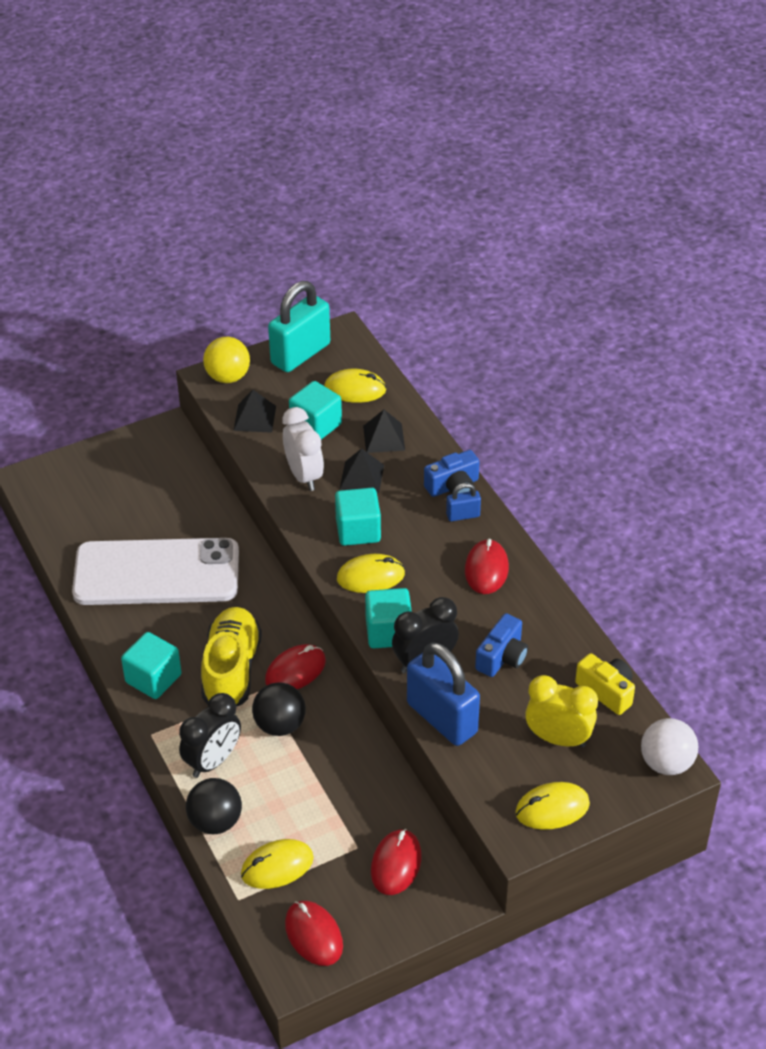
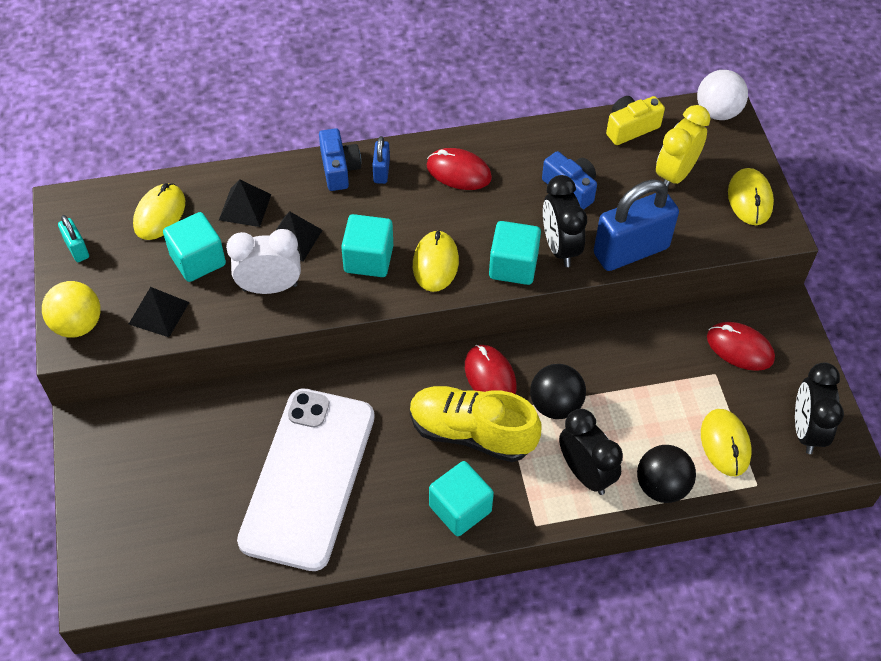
camera: 75 degrees left, 10 degrees up
turquoise padlock [268,281,330,372] -> turquoise padlock [58,215,89,262], size x0.46
red mouse [285,901,343,966] -> black clock [795,362,844,454]

